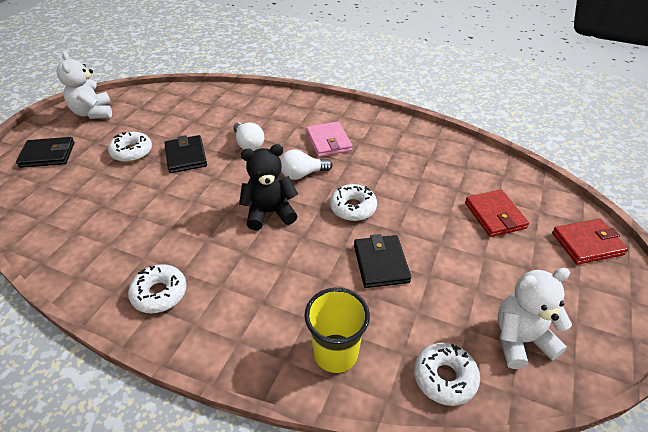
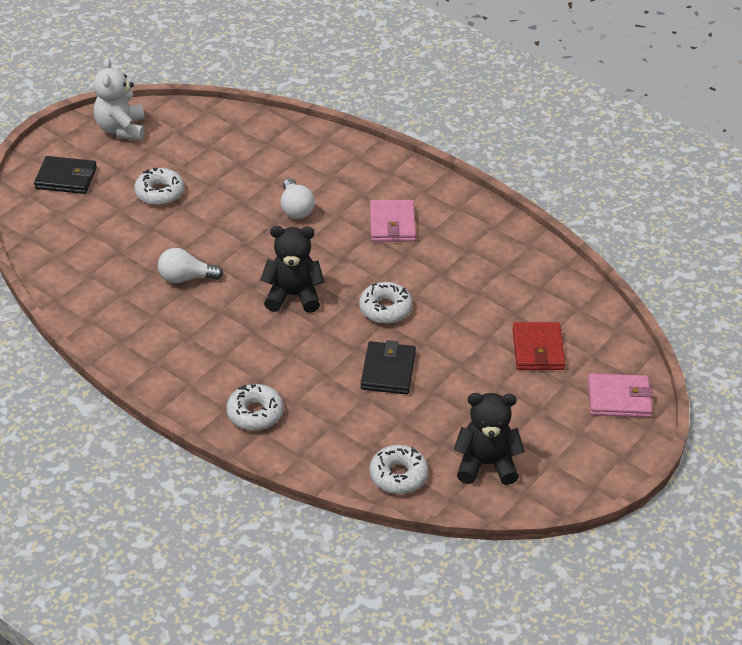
camera: 15 degrees right, 0 degrees up
white donut [128,264,187,313] -> white donut moved to [226,384,283,431]
black wallet [164,135,207,173] -> none
white light bulb [280,150,332,180] -> white light bulb moved to [158,248,223,283]
yellow cup [305,288,370,373] -> none
white teddy bear [498,268,572,369] -> black teddy bear [453,393,525,485]
red wallet [552,219,628,265] -> pink wallet [588,373,653,418]

